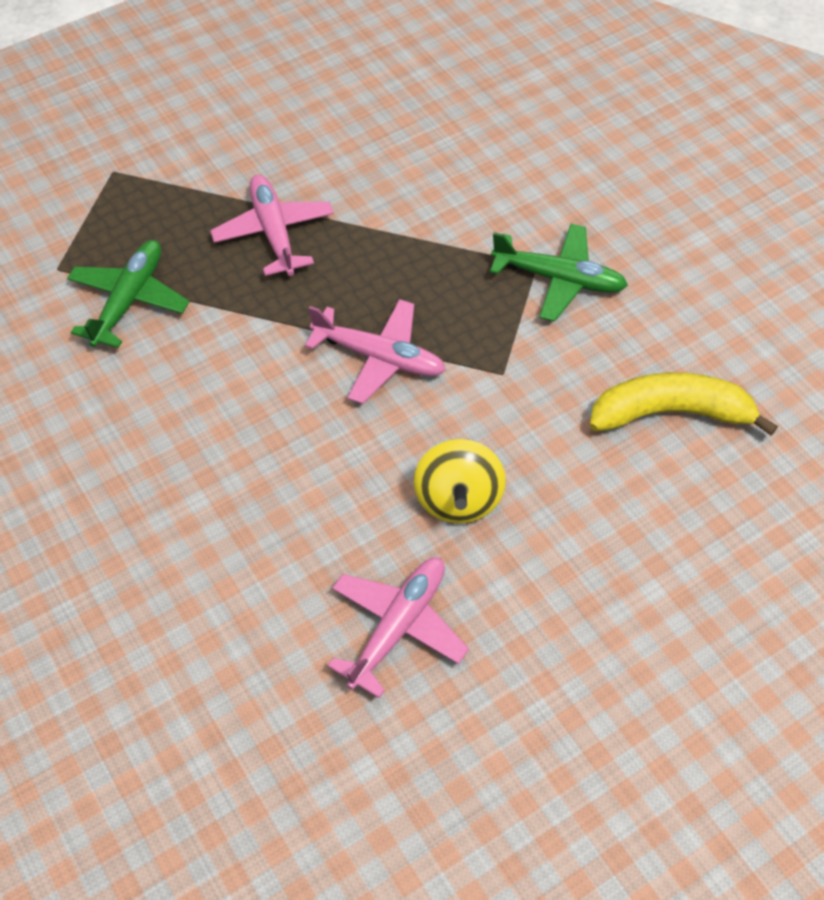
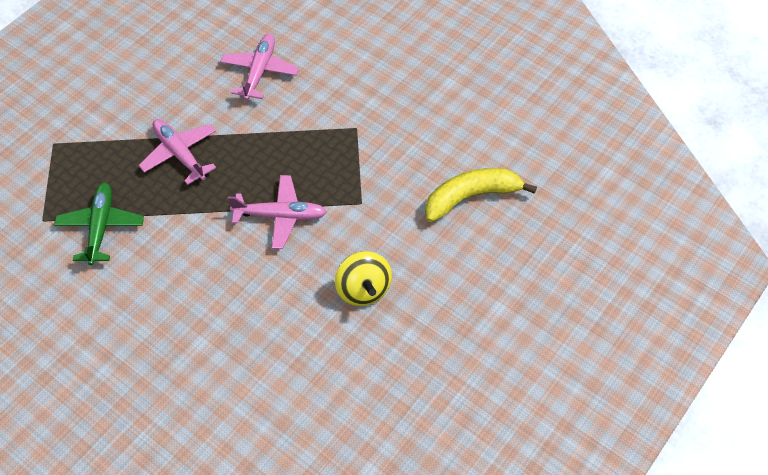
camera: 20 degrees left, 0 degrees up
pink plane [328,557,469,698] -> pink plane moved to [220,34,299,100]
green plane [490,224,628,322] -> none

